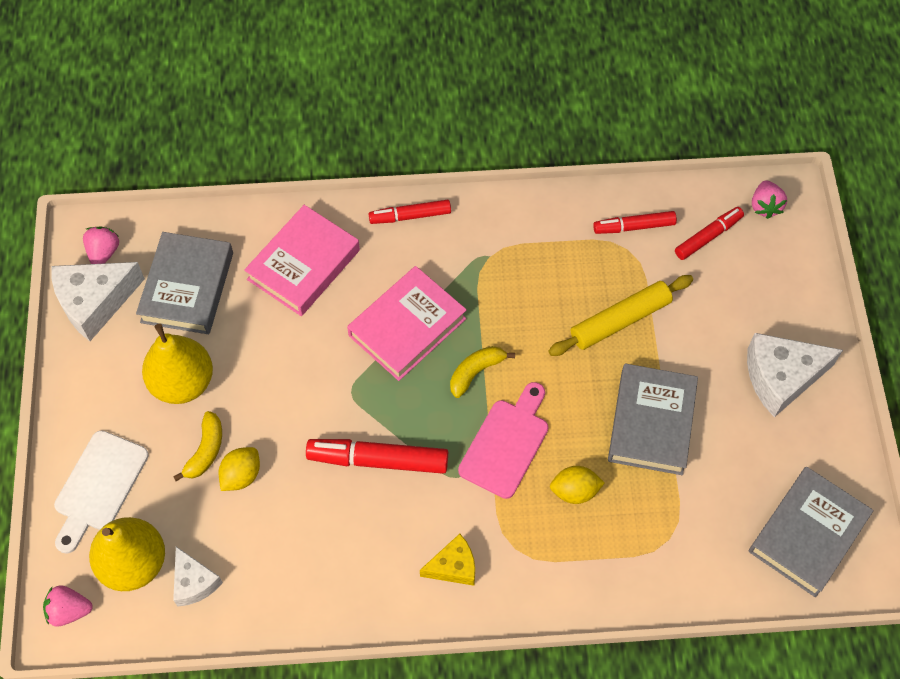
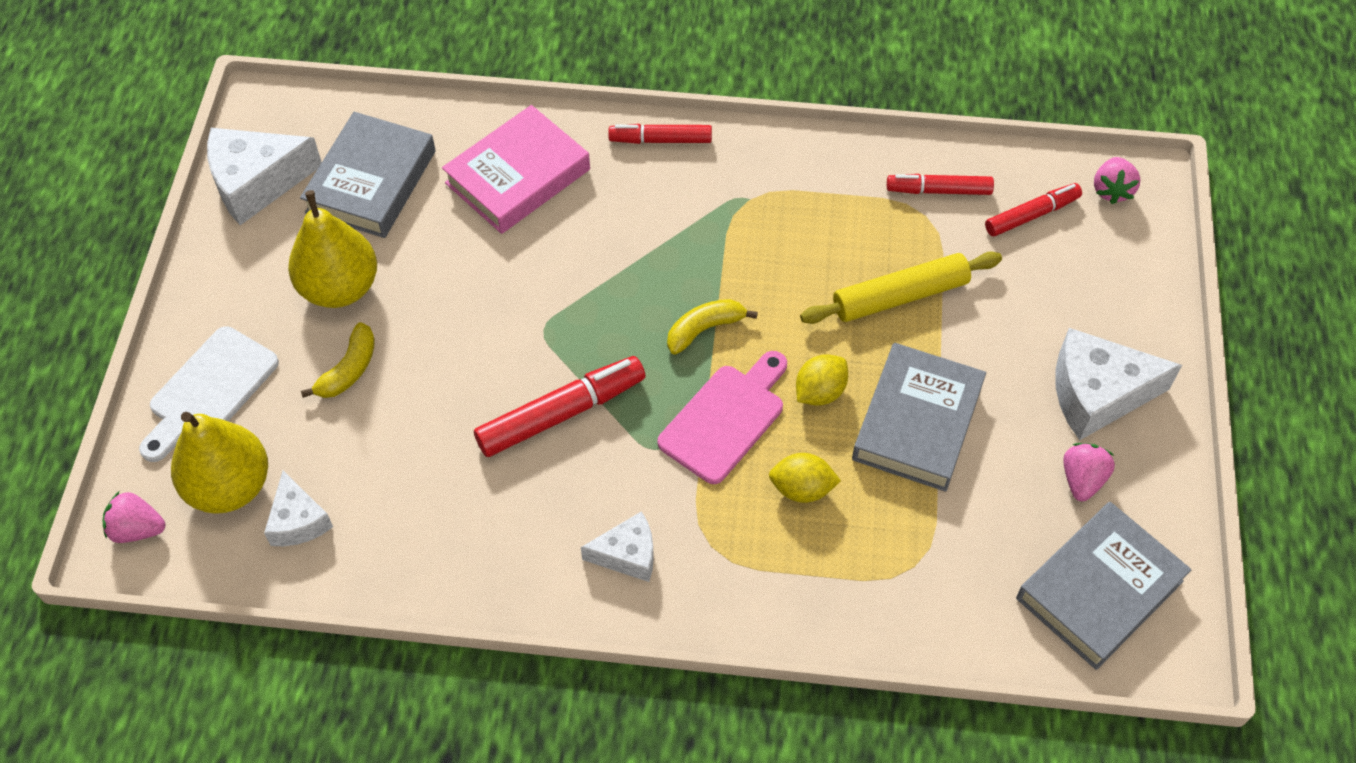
camera: 10 degrees right, 5 degrees down
pink strawberry [83,227,119,264] -> pink strawberry moved to [1064,443,1115,501]
yellow lemon [218,447,260,491] -> yellow lemon moved to [796,354,848,406]
red marker [306,439,448,474] -> red marker turned 135 degrees clockwise [474,356,645,457]
pink book [347,266,467,381] -> none
yellow cheese [420,534,475,586] -> white cheese [581,511,654,582]

